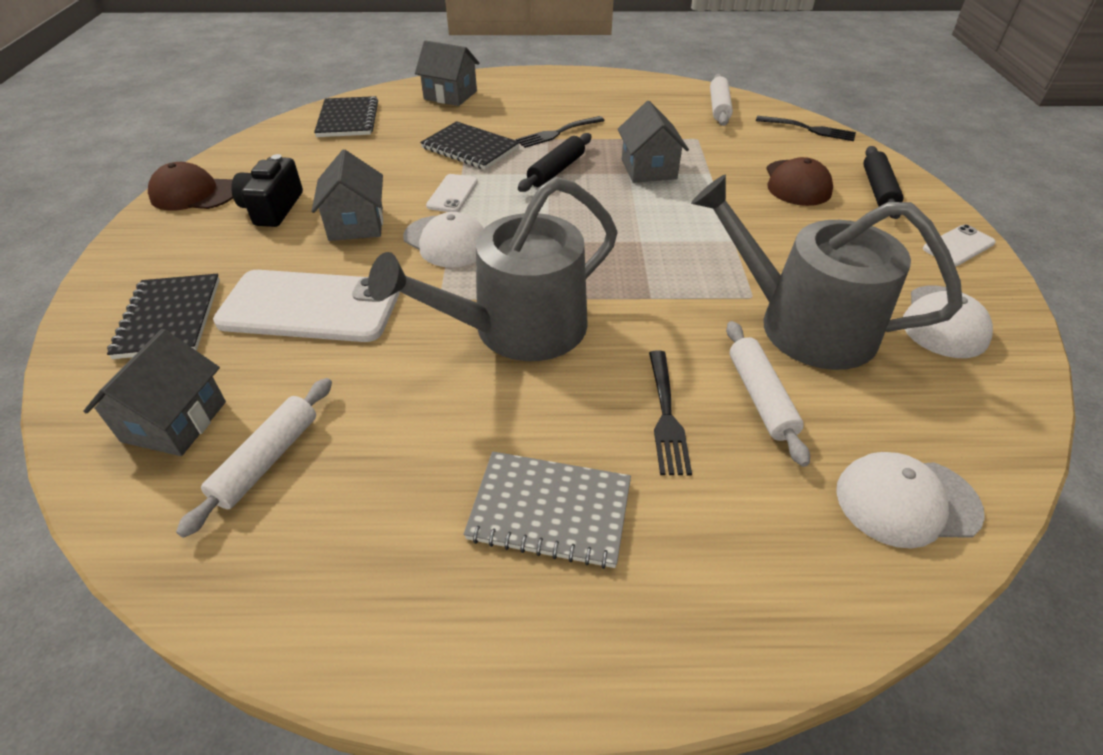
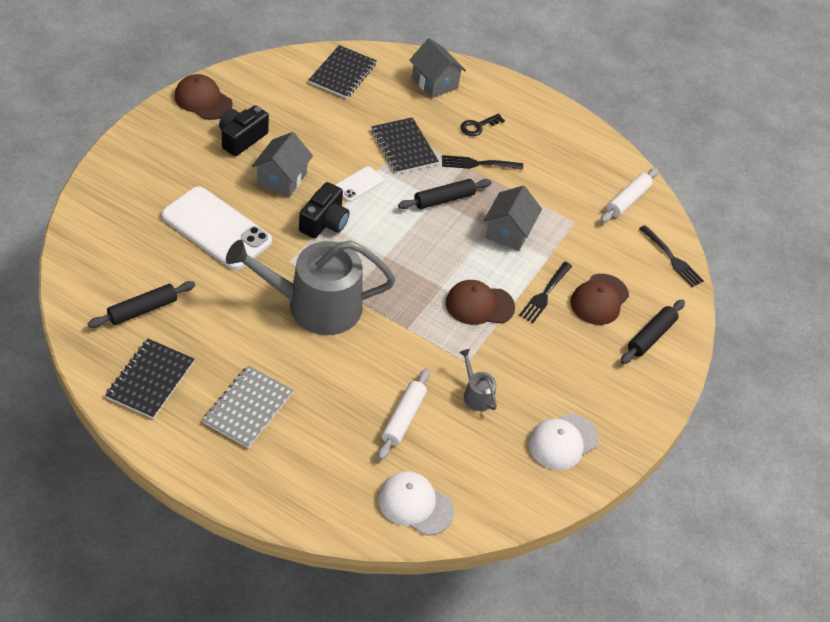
camera: 25 degrees right, 5 degrees up
grey house [83,329,226,456] -> none
black notebook [107,274,220,359] -> black notebook moved to [105,339,195,419]
white rolling pin [176,378,332,538] -> black rolling pin [88,281,195,328]
white cap [403,212,484,267] -> black camera [299,182,349,238]
grey notebook [463,451,631,569] -> grey notebook turned 75 degrees clockwise [202,366,293,448]
black fork [649,351,692,475] -> black fork moved to [519,262,572,323]
grey watering can [691,175,963,370] -> grey watering can [459,349,497,411], size x0.41
white phone [923,224,996,266] -> none
none -> brown cap [446,280,515,325]
none -> black key [460,113,505,136]

